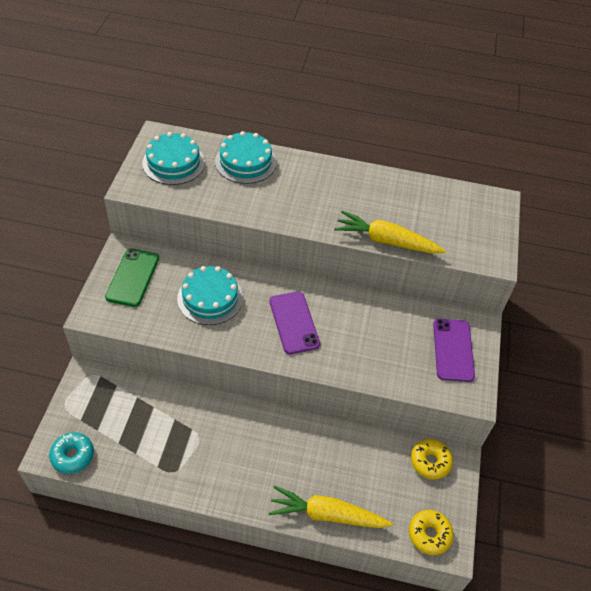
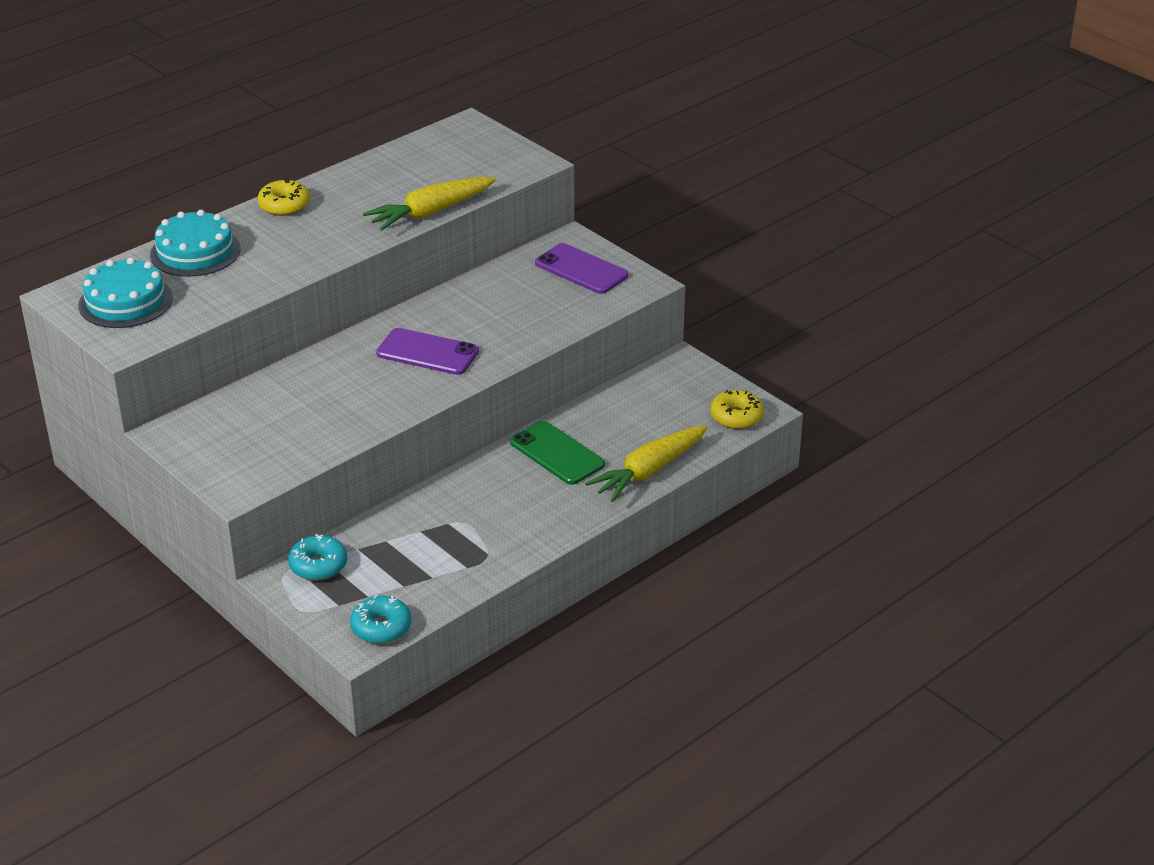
camera: 50 degrees left, 15 degrees down
green phone [105,248,159,307] -> green phone moved to [510,421,605,485]
turquoise cake [177,266,243,325] -> none
yellow donut [411,439,453,480] -> yellow donut moved to [258,179,310,216]
none -> turquoise donut [288,534,347,581]

